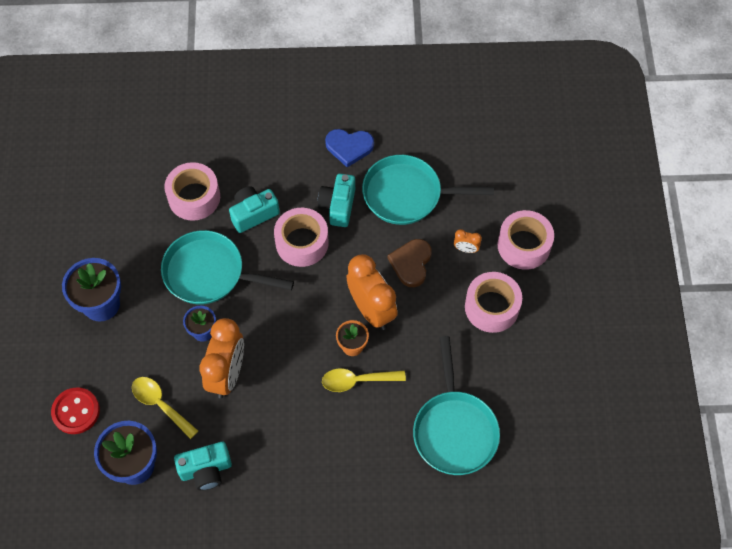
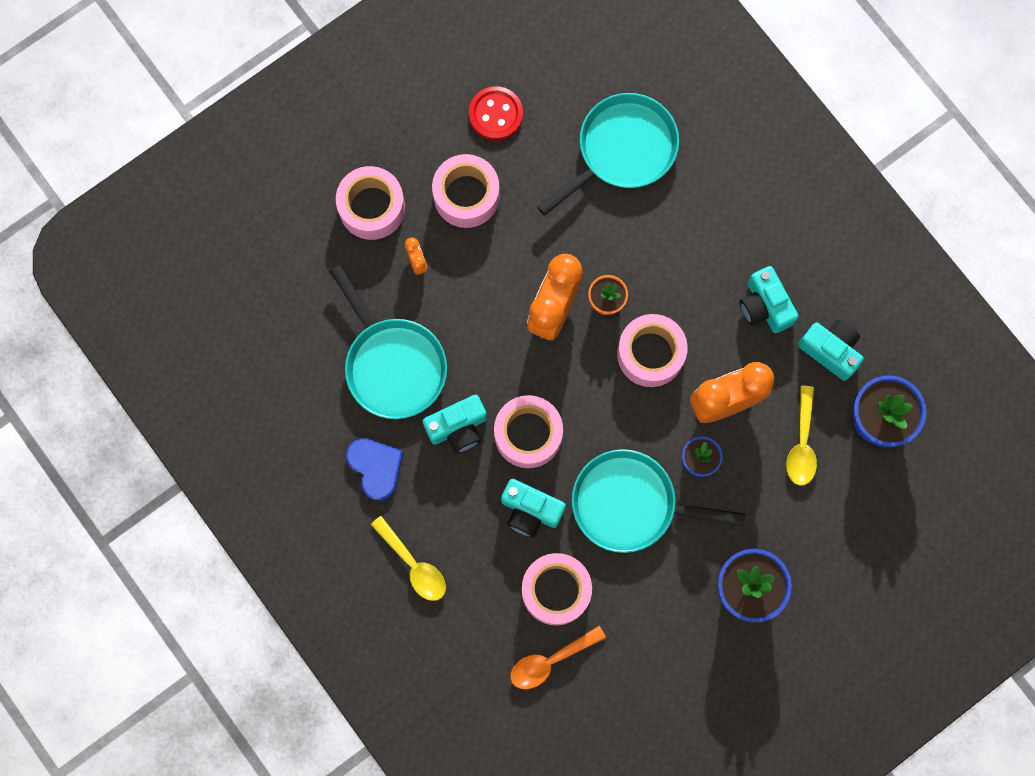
camera: 125 degrees left, 15 degrees up
red button [51,387,100,434] -> red button moved to [469,86,523,141]
turquoise pan [161,230,294,304] -> turquoise pan turned 120 degrees clockwise [572,449,746,553]
yellow spoon [322,369,406,392] -> yellow spoon moved to [371,516,446,601]
brown heart [388,239,432,287] -> none
none -> orange spoon [510,626,606,689]
none -> pink tape [617,314,688,387]
none -> turquoise camera [739,266,799,333]

